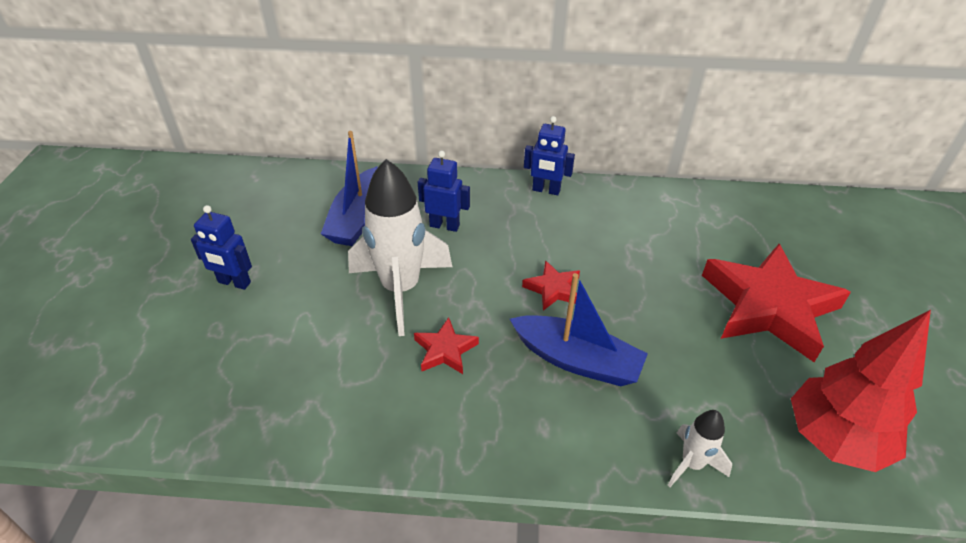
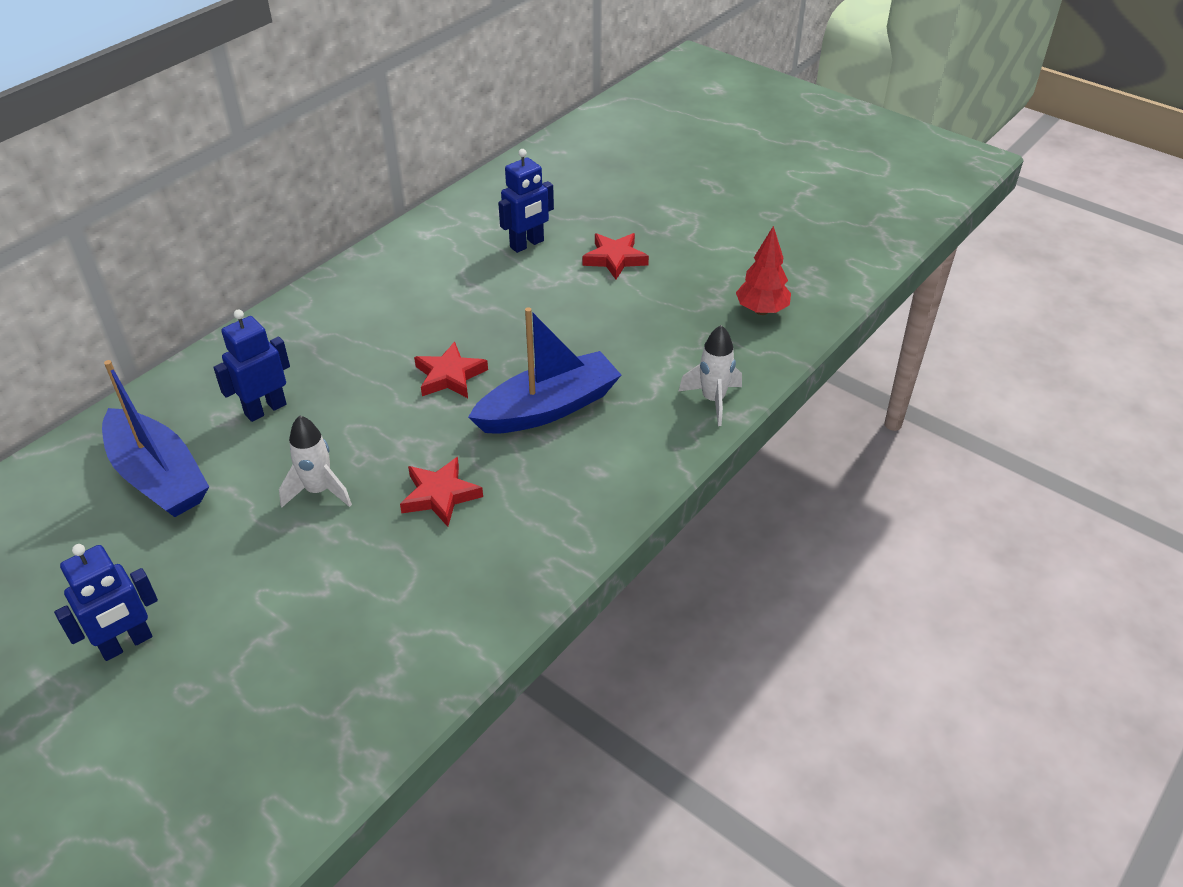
camera: 55 degrees left, 0 degrees up
white rocket [348,159,452,336] -> white rocket [279,415,352,507], size x0.49
blue robot [524,116,575,195] -> blue robot moved to [498,149,554,253]
red star [702,244,851,362] -> red star [582,233,649,279], size x0.45
red tree [791,310,931,472] -> red tree [736,226,791,315], size x0.54

